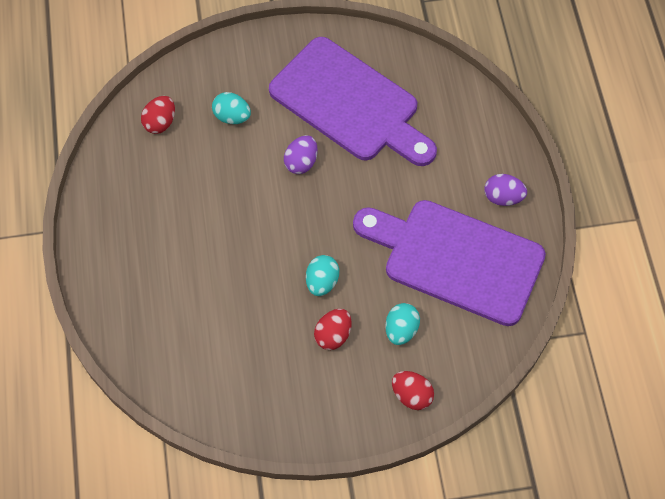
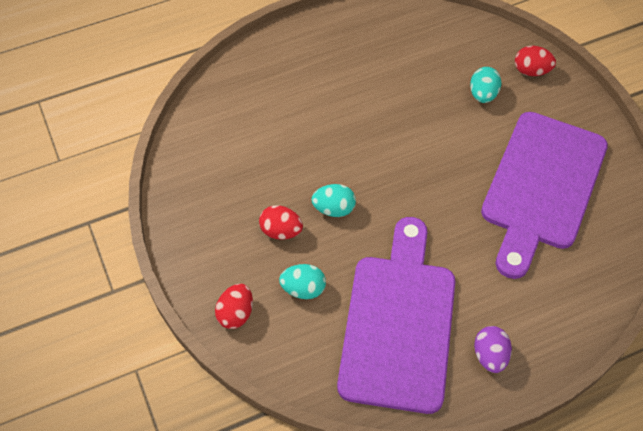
camera: 75 degrees right, 5 degrees down
red egg [141,96,175,134] -> red egg moved to [515,46,556,76]
purple egg [284,135,318,174] -> none

